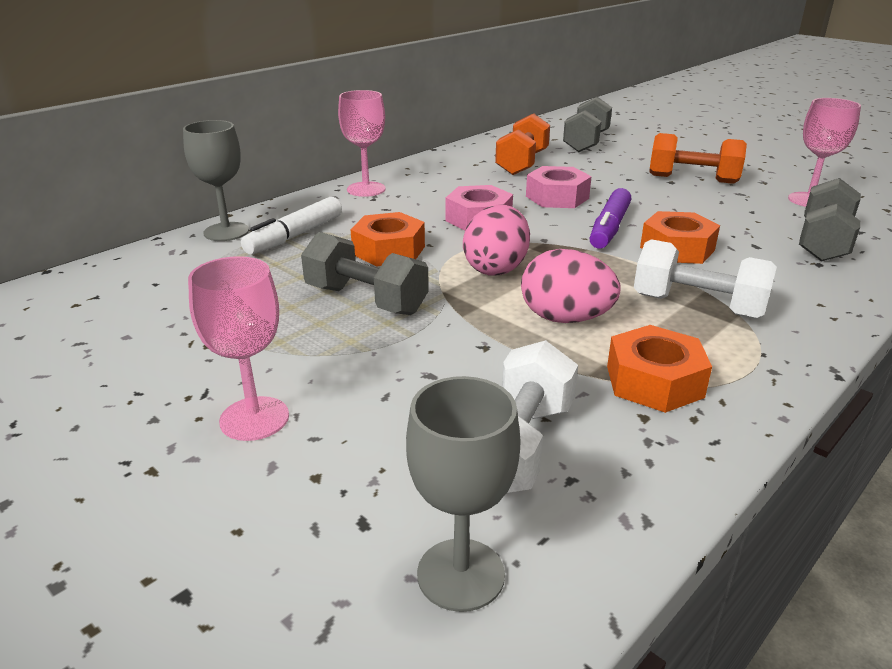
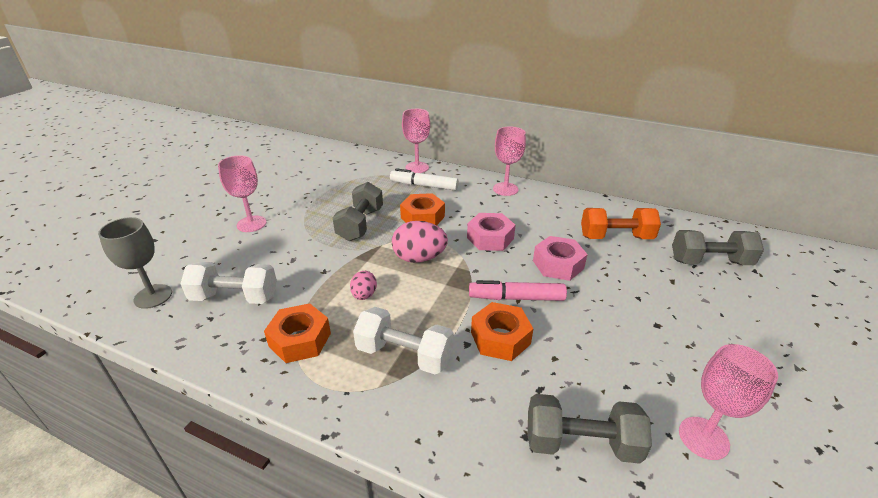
camera: 70 degrees right, 5 degrees up
grey goblet [183,120,249,241] -> pink goblet [402,109,430,173]
pink egg [521,249,621,323] -> pink egg [350,271,377,300], size x0.57
purple marker [590,188,631,249] -> pink marker [469,280,567,301]
white dumbbell [634,239,777,319] -> white dumbbell turned 75 degrees counterclockwise [353,307,454,374]
orange dumbbell [650,133,747,184] -> none

